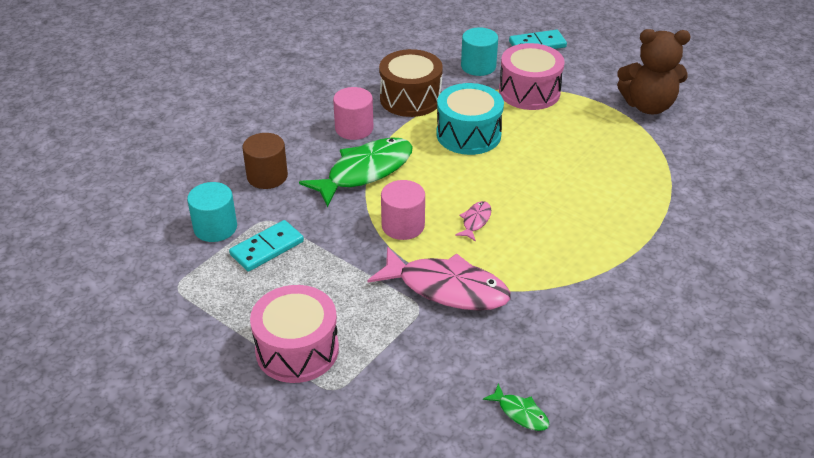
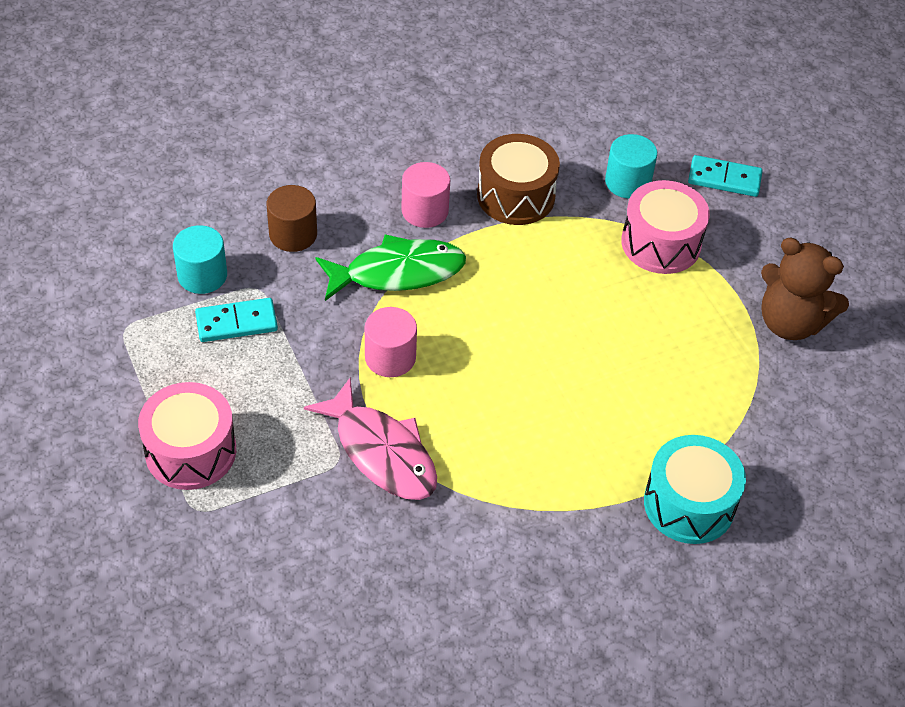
camera: 25 degrees right, 10 degrees up
turquoise drum [436,83,504,155] -> turquoise drum moved to [644,435,746,544]
pink fish [455,201,491,242] -> none
green fish [483,383,550,431] -> none

